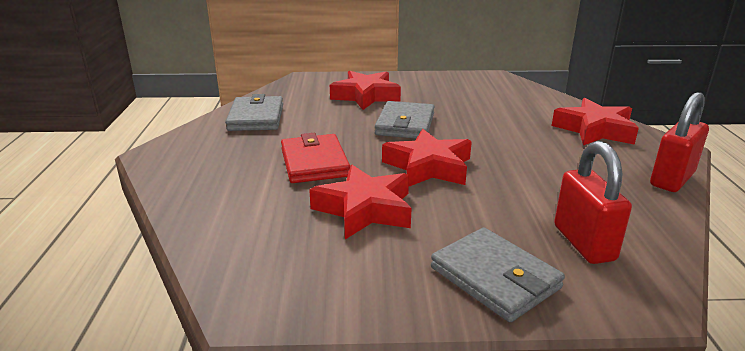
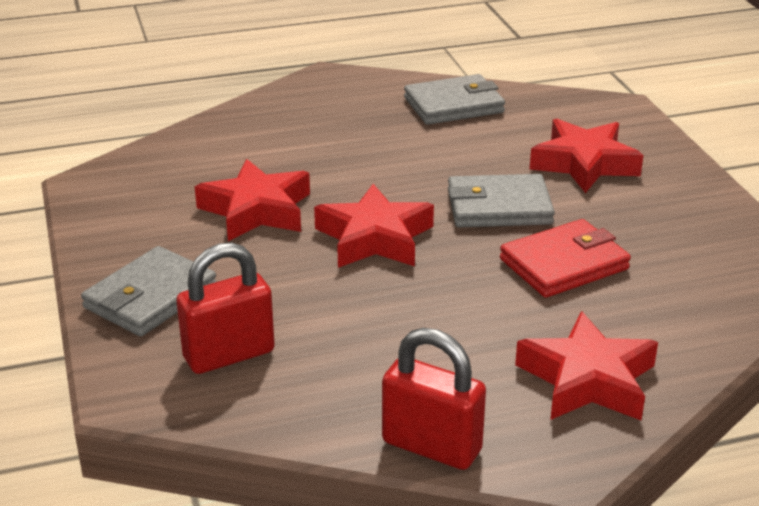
camera: 75 degrees right, 5 degrees up
red wallet [281,133,350,183] -> red wallet moved to [500,219,631,298]

